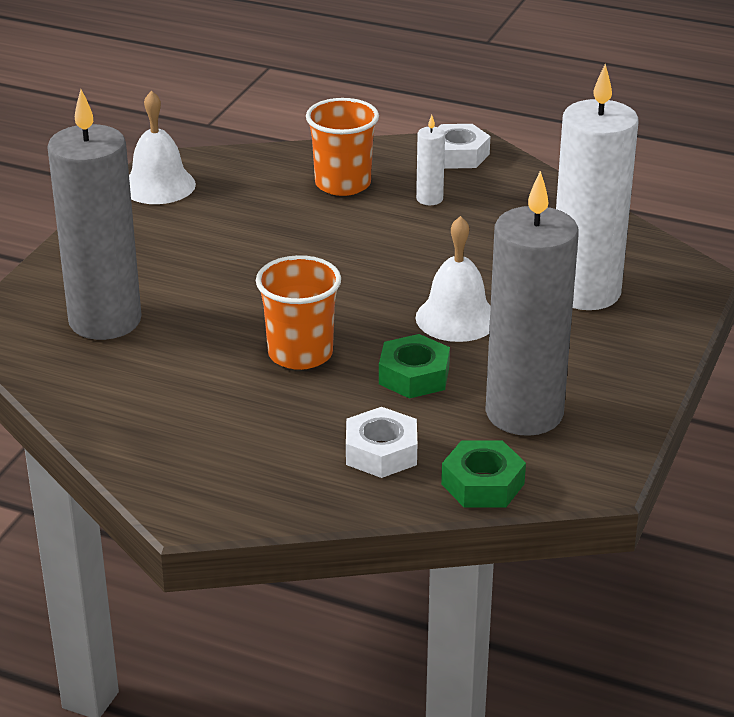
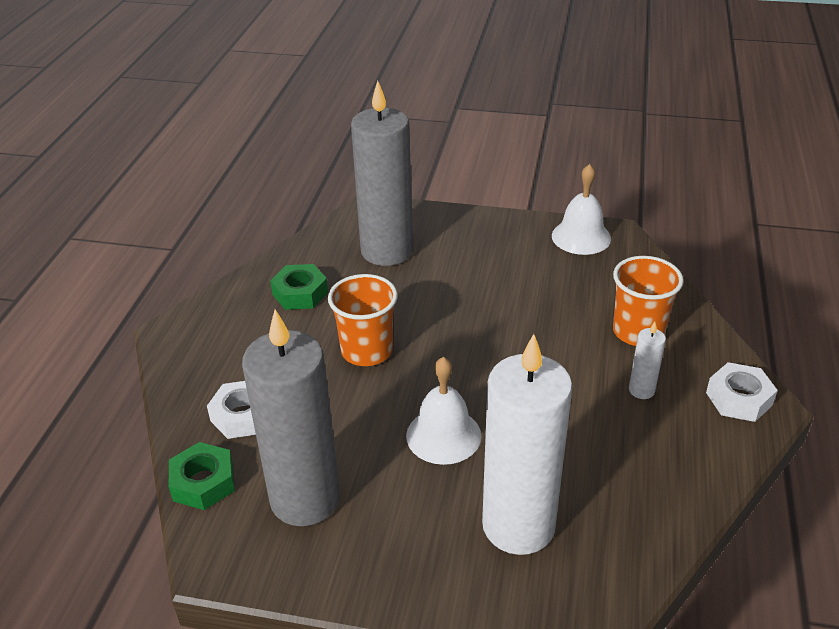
camera: 80 degrees right, 5 degrees up
green nut [379,334,450,399] -> green nut moved to [270,264,328,310]

